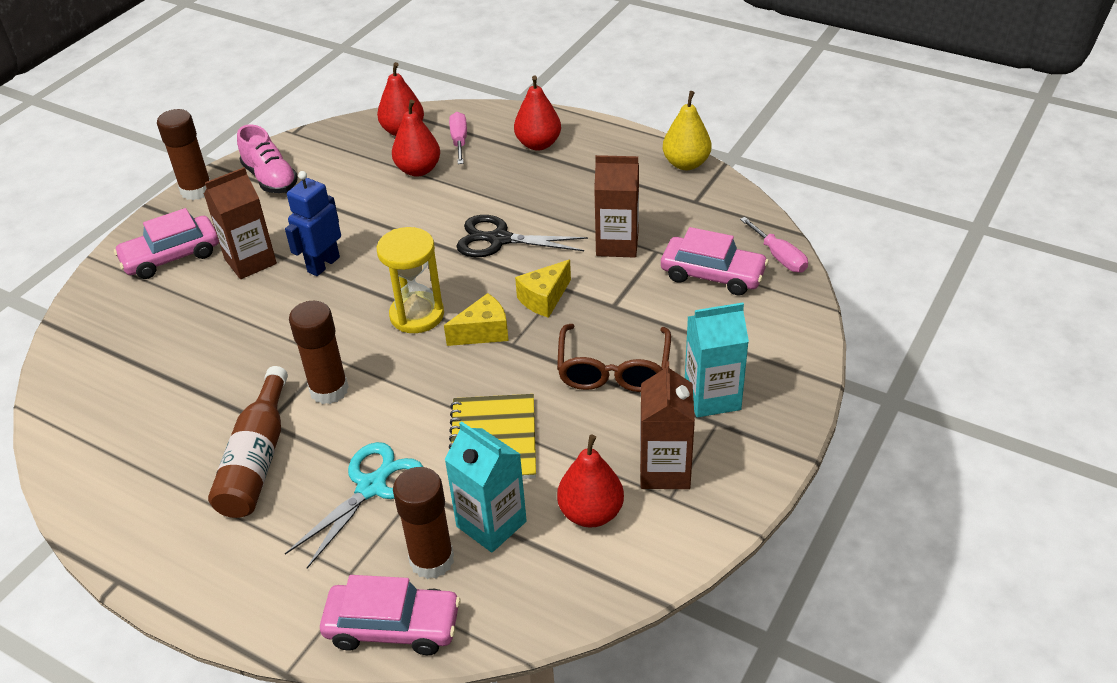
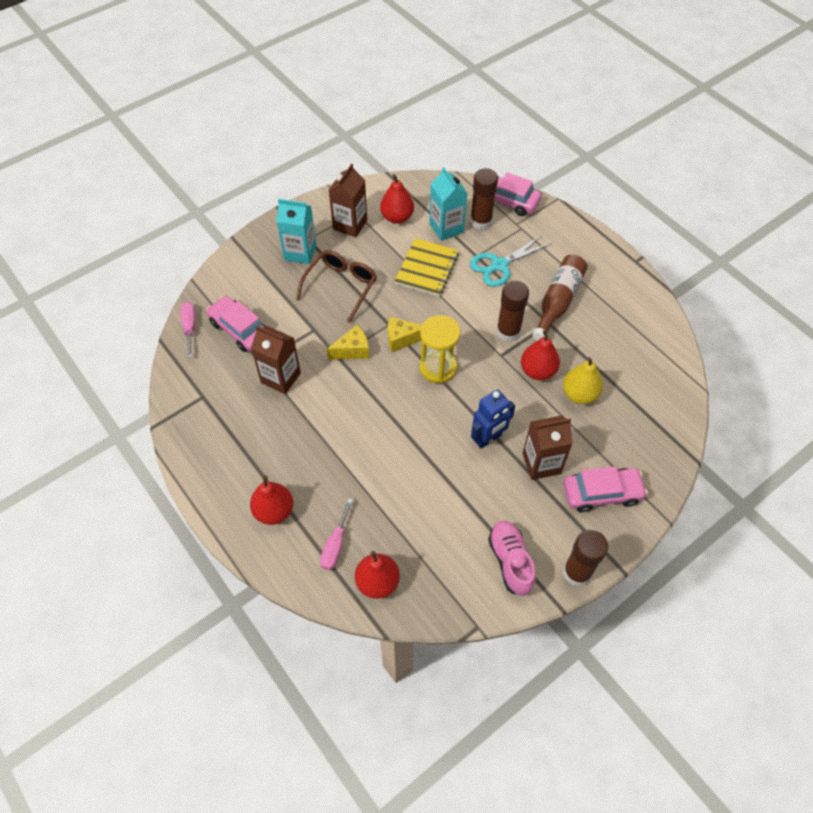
camera: 160 degrees left, 15 degrees up
red pear [392,100,440,177] -> red pear moved to [521,330,560,380]
black scissors [456,215,588,257] -> none
yellow pear [663,91,711,170] -> yellow pear moved to [563,357,603,404]

